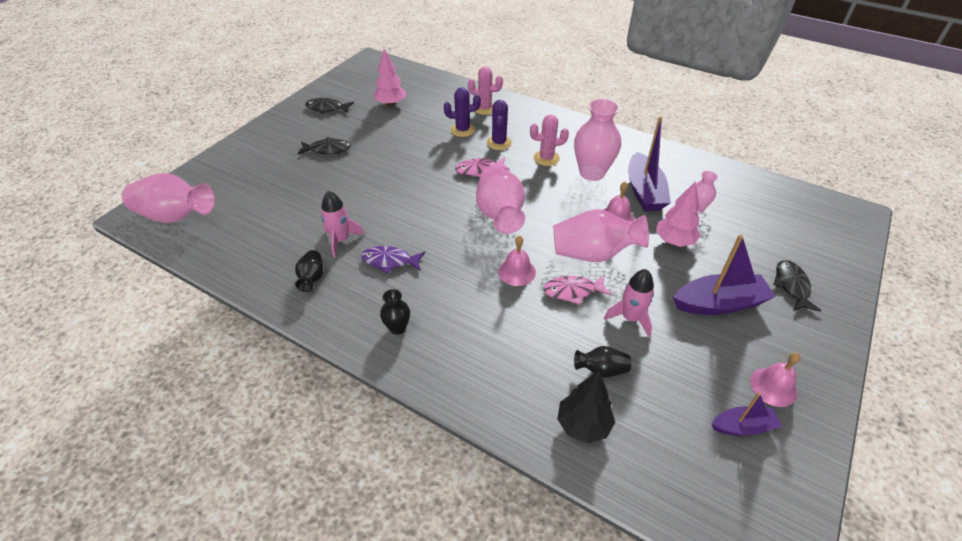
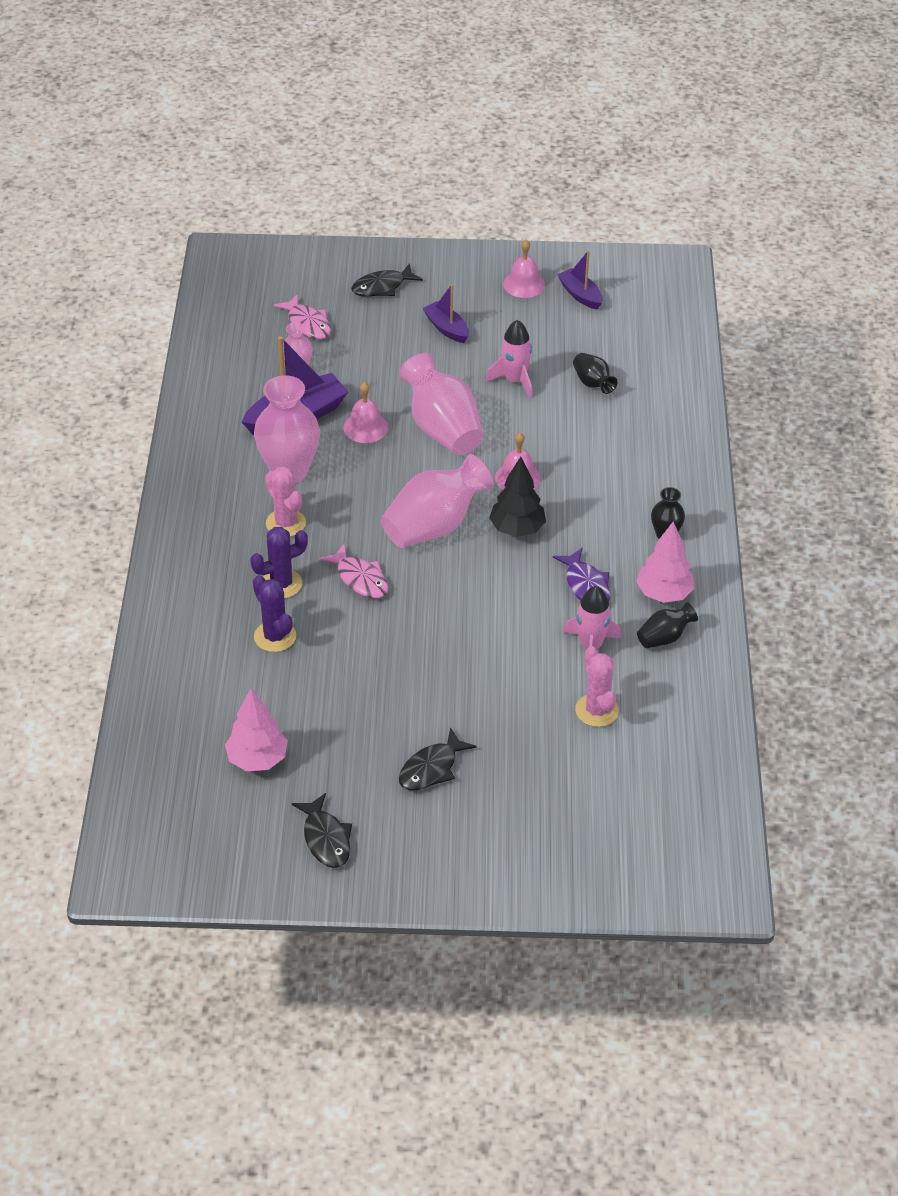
camera: 120 degrees left, 0 degrees up
pink vase [122,173,215,223] -> none
black fish [297,137,351,155] -> black fish turned 105 degrees counterclockwise [399,727,477,791]
pink cactus [468,67,503,115] -> pink cactus moved to [575,646,619,727]
pink fish [543,275,611,305] -> pink fish moved to [274,294,331,339]
black tree [557,371,615,443] -> black tree moved to [489,457,546,537]
pink tree [656,181,700,247] -> pink tree moved to [636,521,695,603]
purple boat [673,234,776,315] -> purple boat [422,284,469,343], size x0.58

